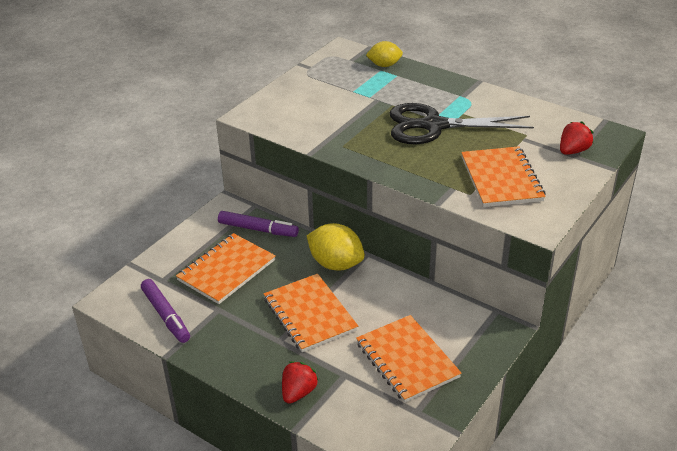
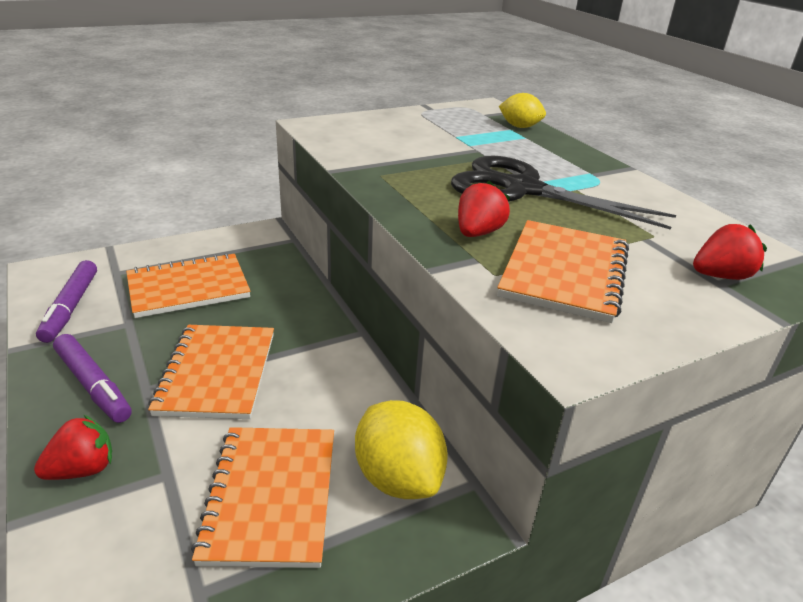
camera: 25 degrees right, 5 degrees down
purple marker [218,211,299,237] -> purple marker moved to [53,334,132,423]
yellow lemon [307,223,365,270] -> yellow lemon moved to [355,400,448,499]
none -> red strawberry [458,180,510,237]

